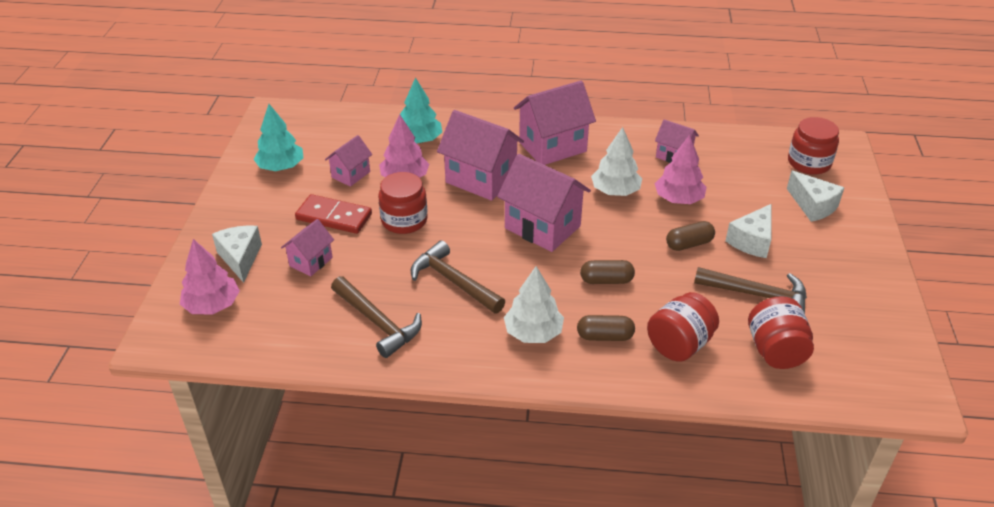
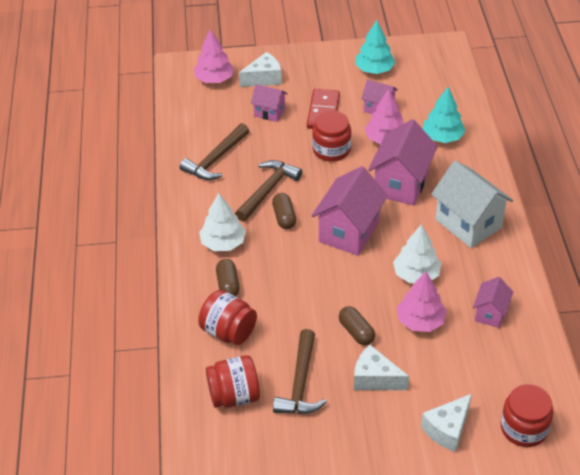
camera: 80 degrees right, 5 degrees up
pink house [514,81,596,165] -> white house [431,161,513,248]
brown capsule [580,260,635,284] -> brown capsule moved to [272,193,296,229]

